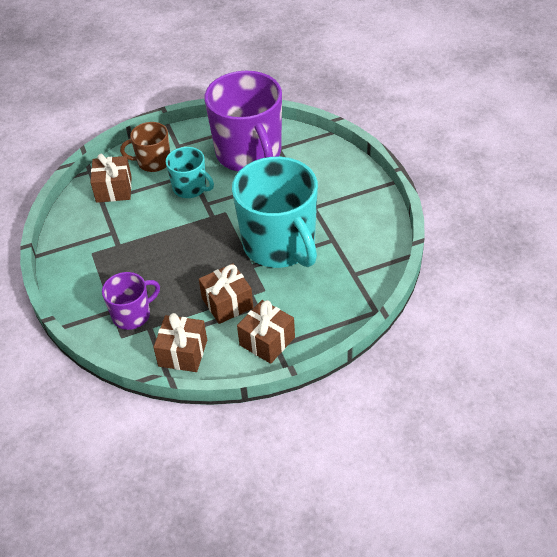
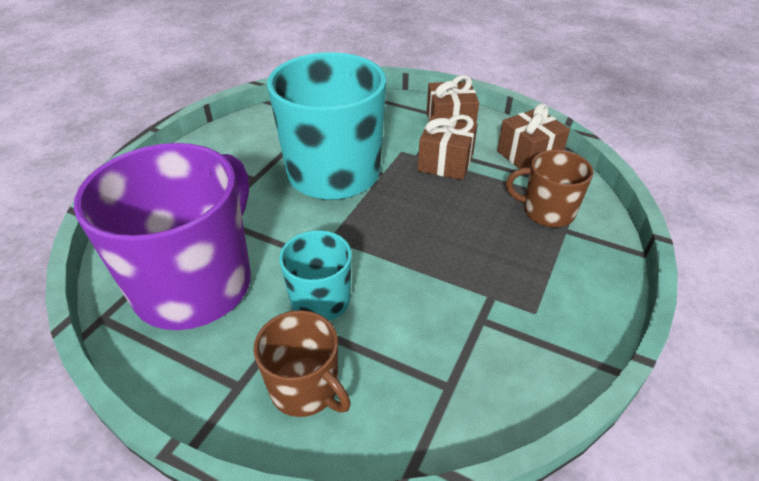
camera: 135 degrees left, 5 degrees down
brown gift [90,154,132,203] -> none
purple mug [102,272,160,330] -> brown mug [506,150,594,227]

